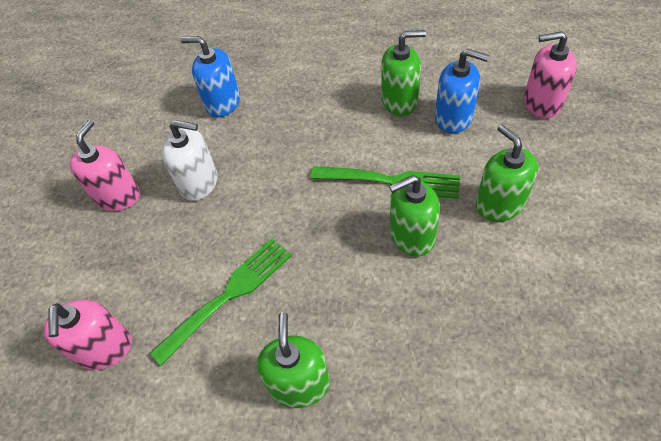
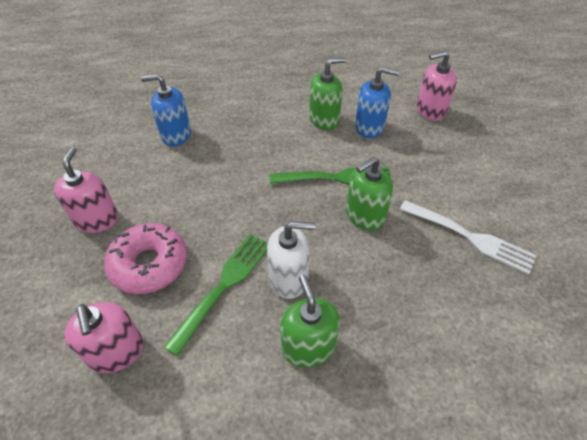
camera: 20 degrees left, 5 degrees down
white soap dispenser [162,120,217,201] -> white soap dispenser moved to [267,221,315,299]
green soap dispenser [476,124,538,222] -> none
none -> pink donut [104,223,187,294]
none -> white fork [400,200,536,275]

